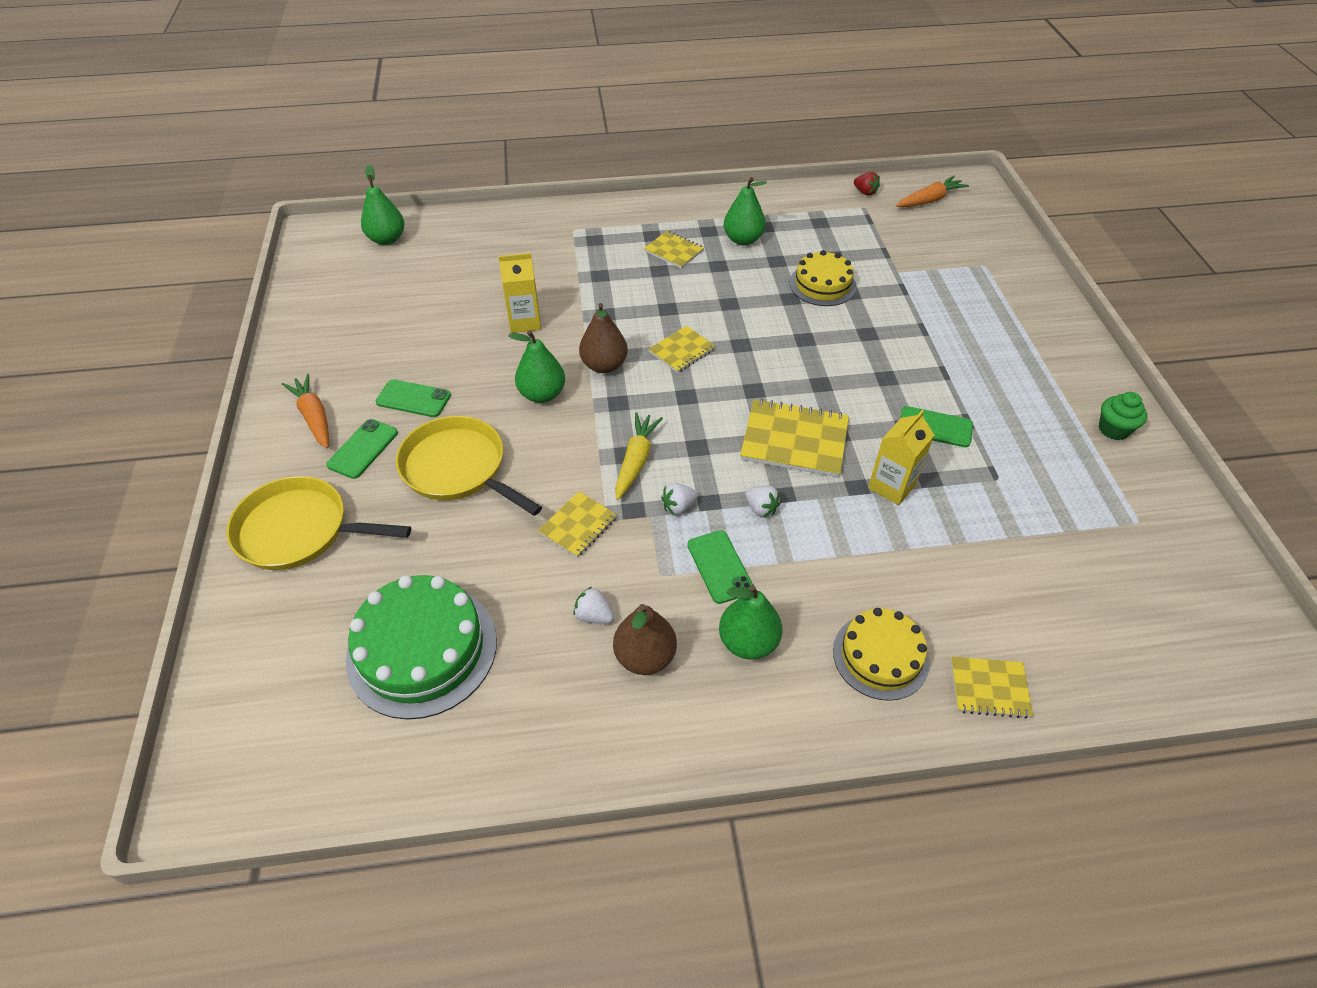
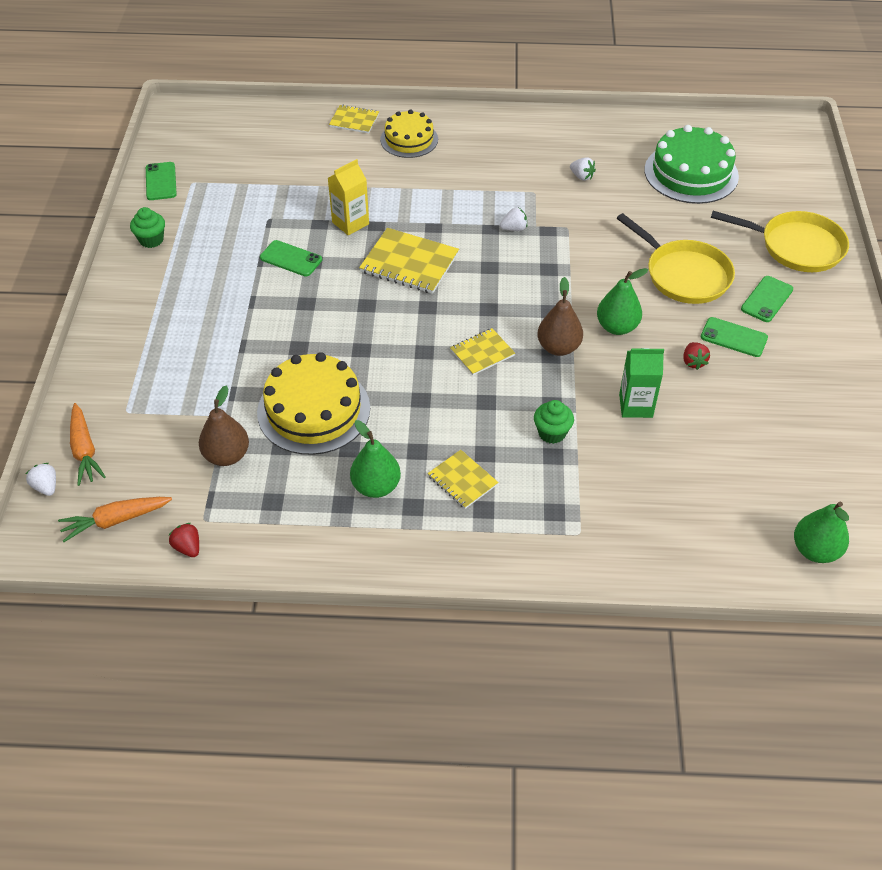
camera: 170 degrees left, 0 degrees up
orange carrot [282,374,329,448] -> orange carrot moved to [70,403,106,486]
yellow carton [499,253,541,333] -> green carton [619,348,664,418]
yellow notebook [538,491,617,558] -> none
brown pear [613,604,677,675] -> brown pear moved to [199,385,249,466]
yellow carrot [615,412,663,500] -> none
green phone [687,530,753,604] -> green phone moved to [146,162,177,200]
green pear [719,585,782,660] -> none
white strawberry [745,486,781,517] -> white strawberry moved to [26,463,56,496]
yellow cake [790,250,857,306] -> yellow cake [257,352,370,455], size x1.57
none -> green cupcake [534,400,574,444]
none -> red strawberry [683,342,710,370]

